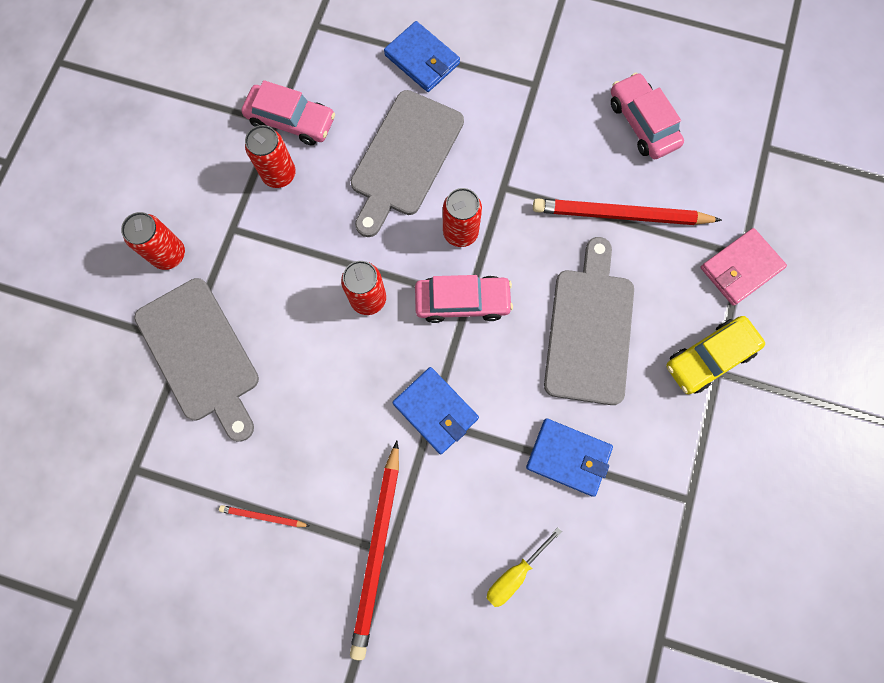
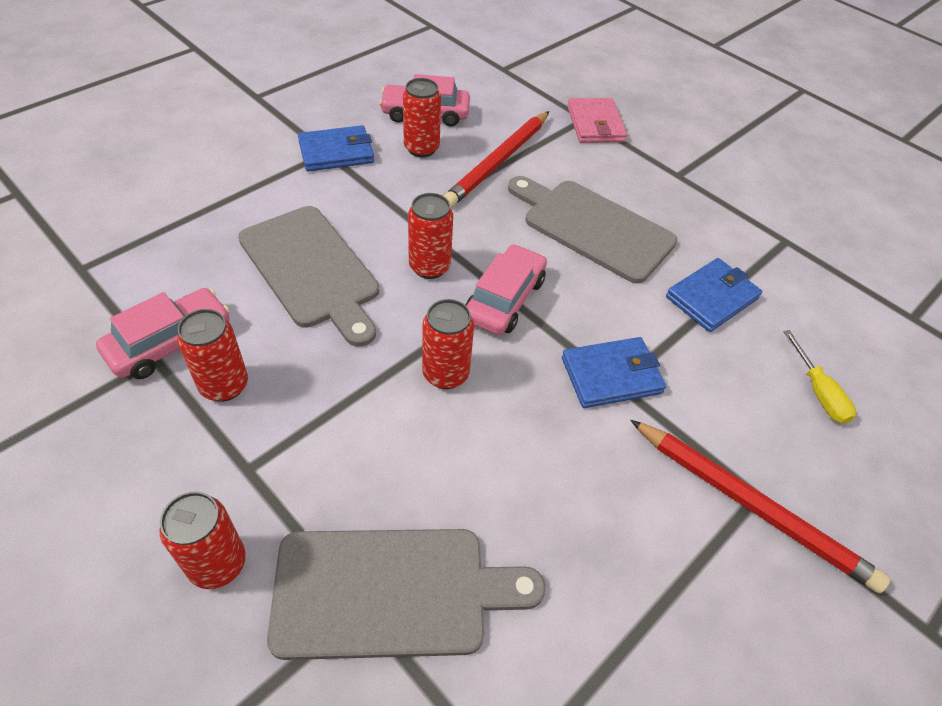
camera: 65 degrees left, 25 degrees down
red pencil [219,505,310,527] -> none
blue wallet [384,21,460,92] -> blue wallet moved to [298,125,374,172]
yellow car [666,316,765,394] -> none
none -> red can [403,78,441,157]

